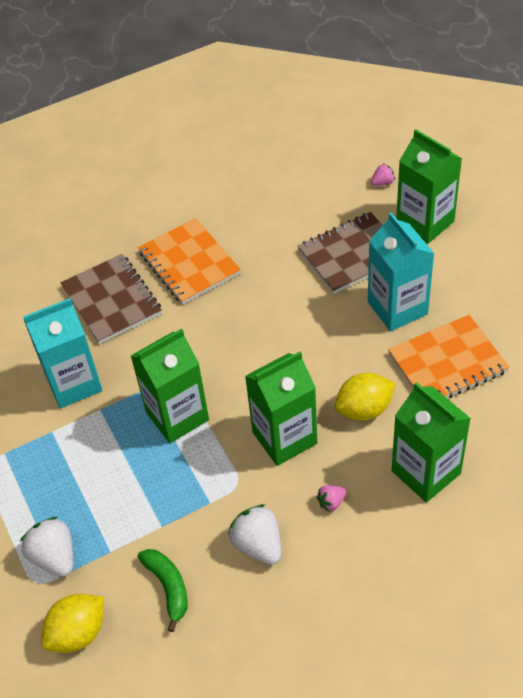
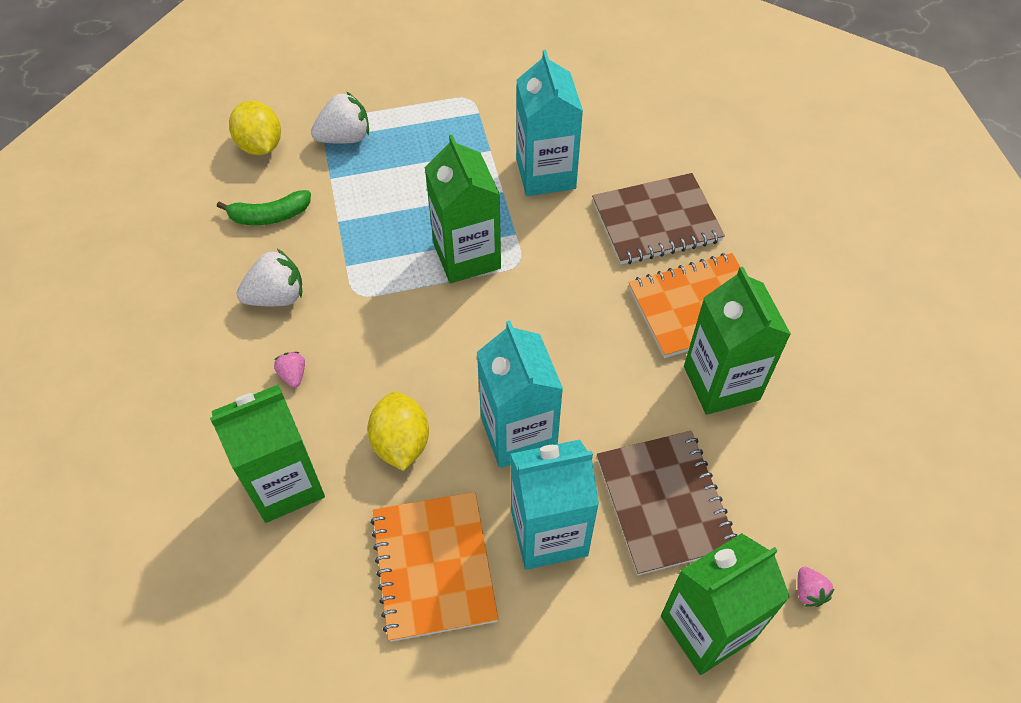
camera: 100 degrees right, 5 degrees up
green carton [245,351,317,466] -> green carton moved to [684,267,791,415]
none -> turquoise carton [477,321,563,468]

